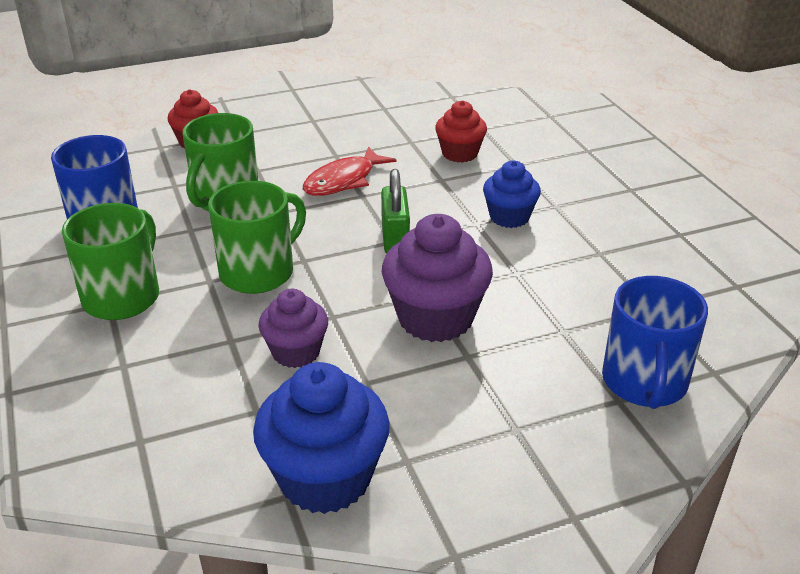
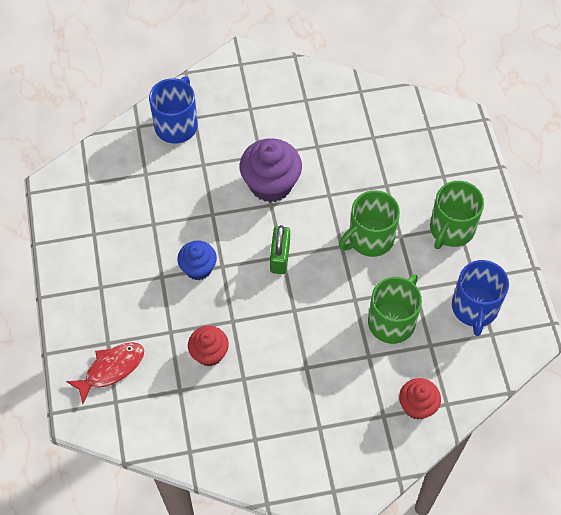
camera: 170 degrees left, 25 degrees up
blue cupcake [253,362,390,514] -> none
purple cupcake [258,289,328,368] -> none
red fish [303,146,396,196] -> red fish moved to [66,342,144,404]

